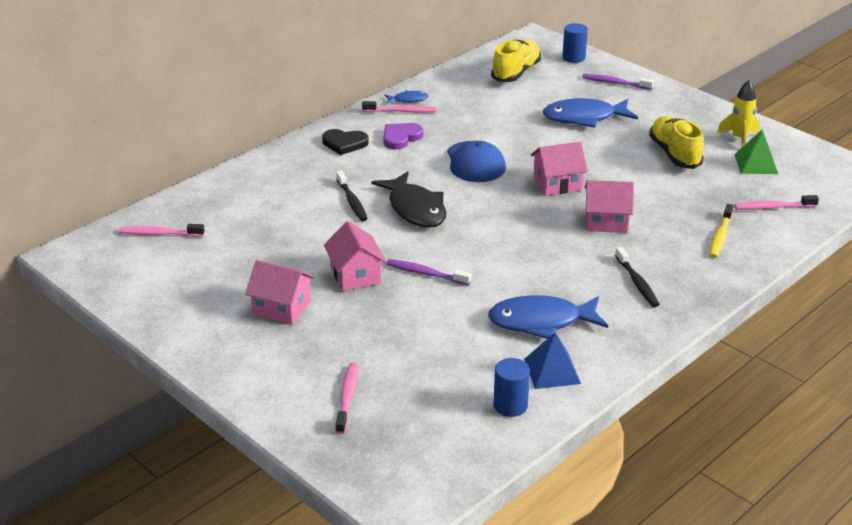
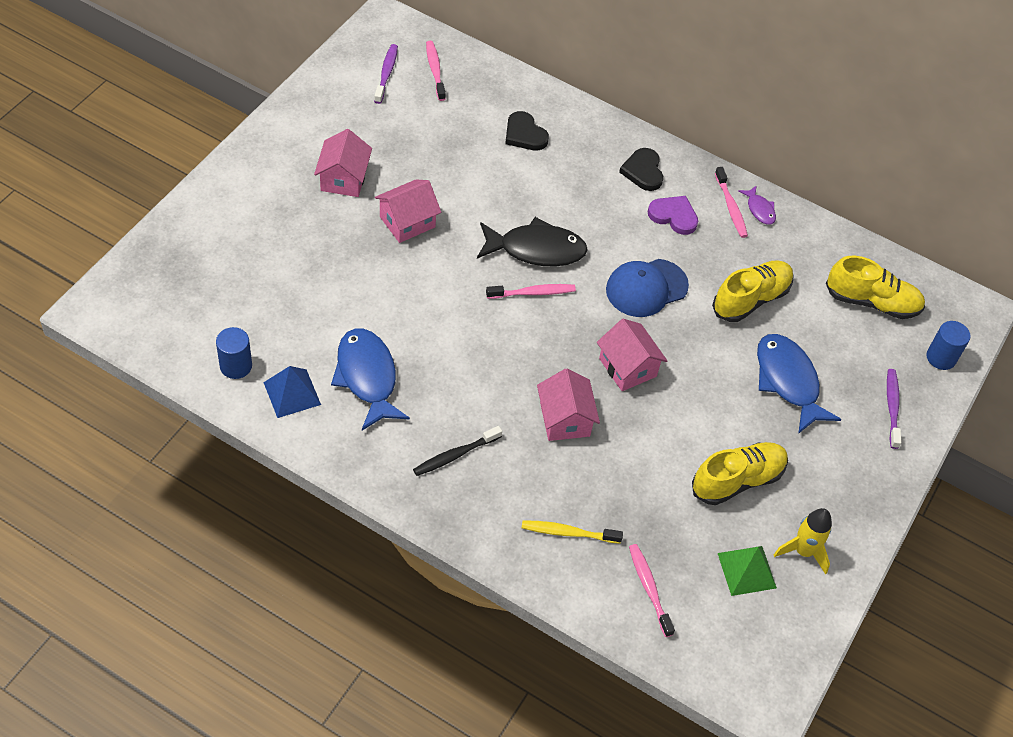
camera: 70 degrees right, 20 degrees up
black toothbrush [336,171,368,221] -> none
pink toothbrush [336,363,358,434] -> pink toothbrush moved to [486,284,576,299]
black fish [371,171,446,228] -> black fish turned 135 degrees counterclockwise [477,217,588,267]
blue fish [384,90,428,104] -> purple fish [738,185,776,225]
purple toothbrush [386,259,471,286] -> purple toothbrush moved to [374,44,398,104]
none -> black heart [505,111,549,151]
none -> yellow shoe [712,260,794,322]

